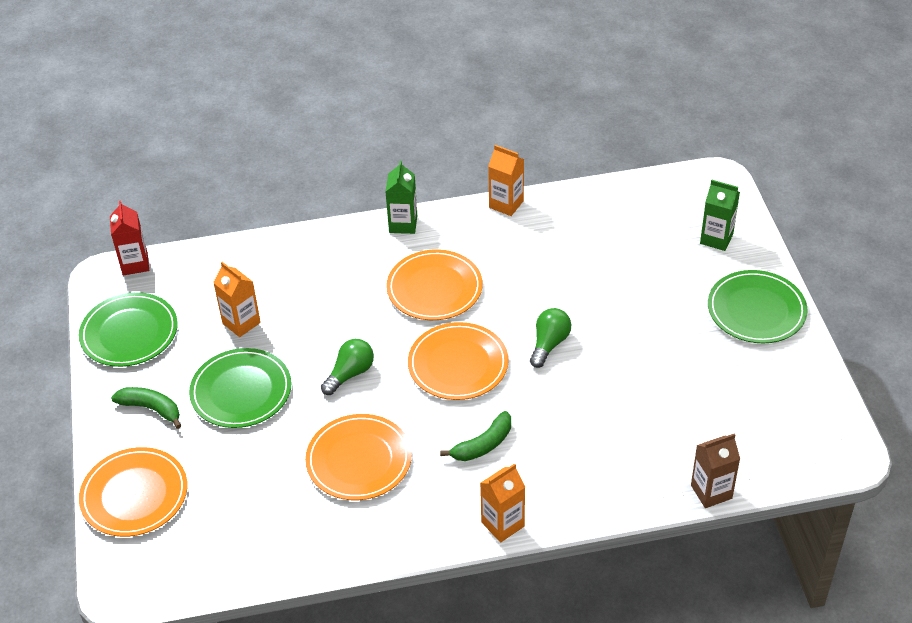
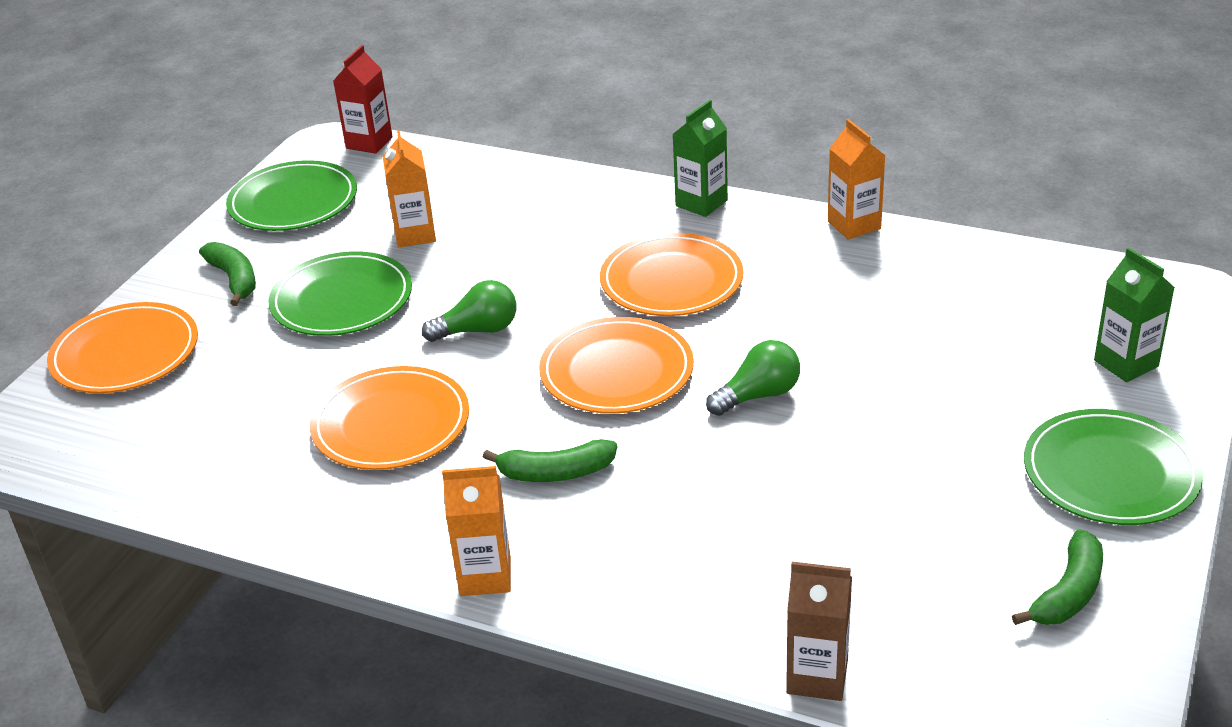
camera: 35 degrees right, 10 degrees down
none -> green banana [1012,530,1103,625]

